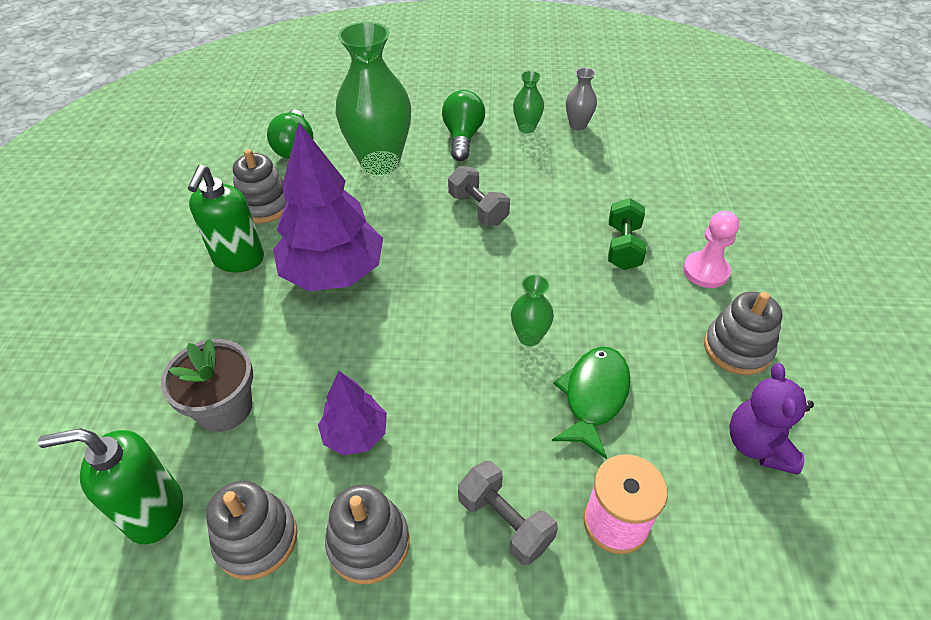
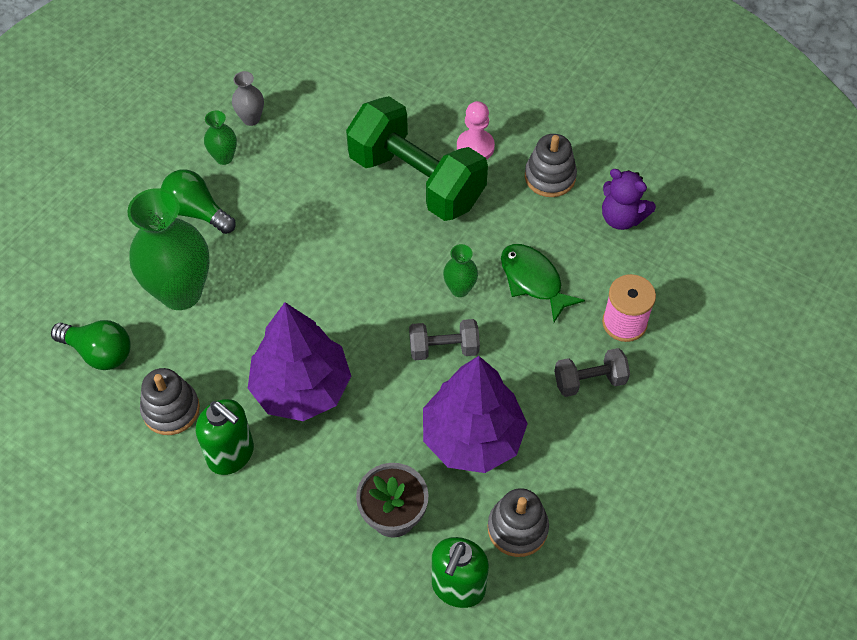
camera: 60 degrees left, 10 degrees up
purple tree [318,371,387,456] -> purple tree [423,356,528,473], size x1.93
grey stacking toy [325,484,410,584] -> none
grey dumbbell [448,166,510,226] -> grey dumbbell moved to [409,319,480,360]
green dumbbell [608,198,646,270] -> green dumbbell [346,96,488,221], size x2.16

